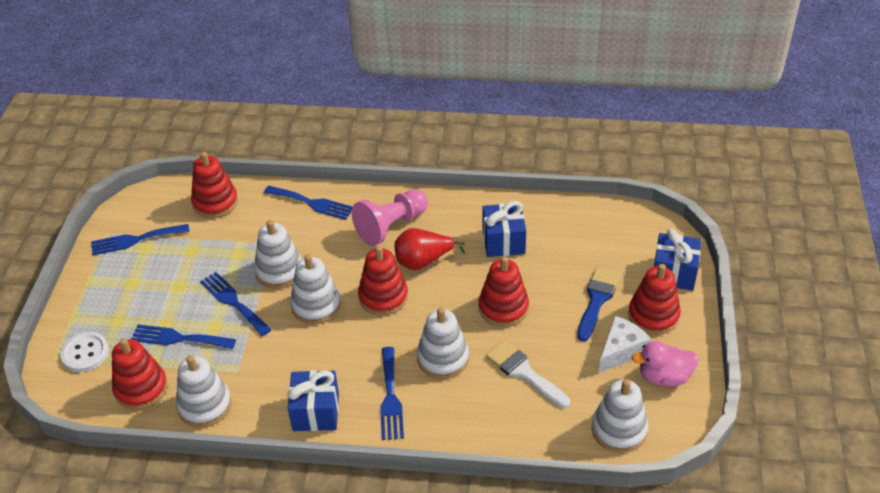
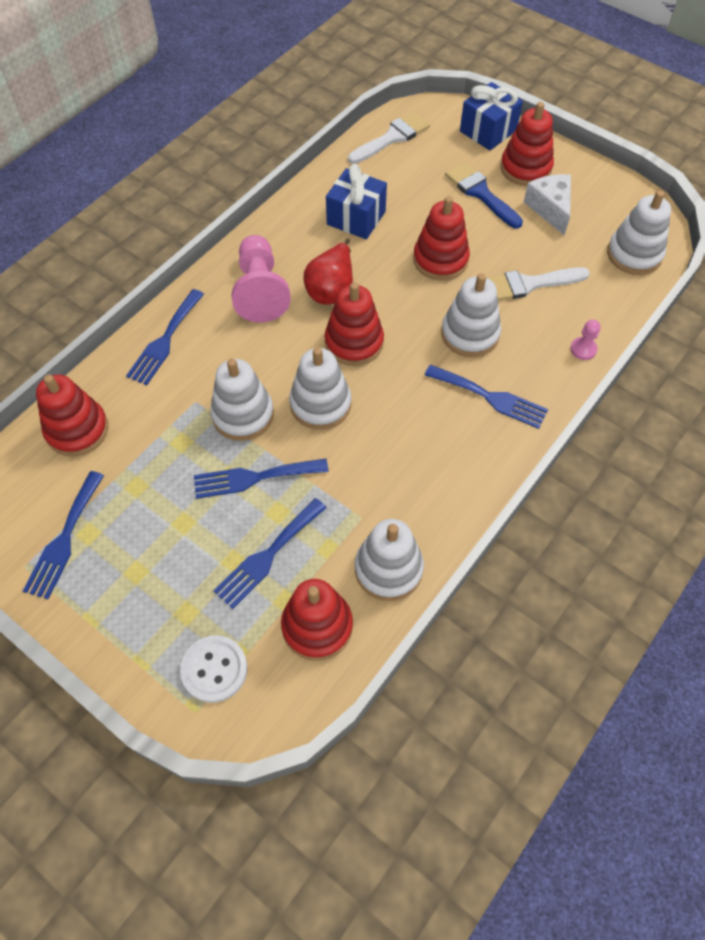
camera: 60 degrees left, 15 degrees up
blue fork [264,185,353,220] -> blue fork turned 150 degrees clockwise [126,289,204,385]
blue gift [287,370,339,431] -> none
pink duck [631,341,699,387] -> none
none -> white brush [348,111,430,164]
none -> pink pawn [570,320,601,360]

